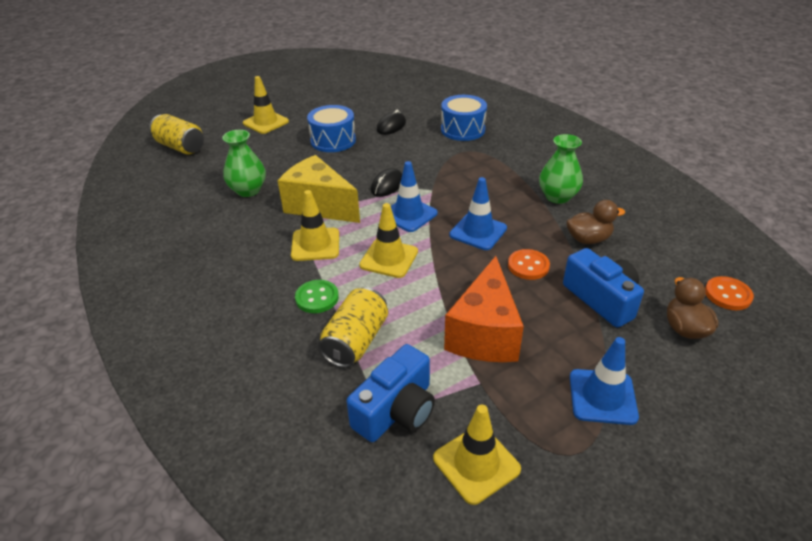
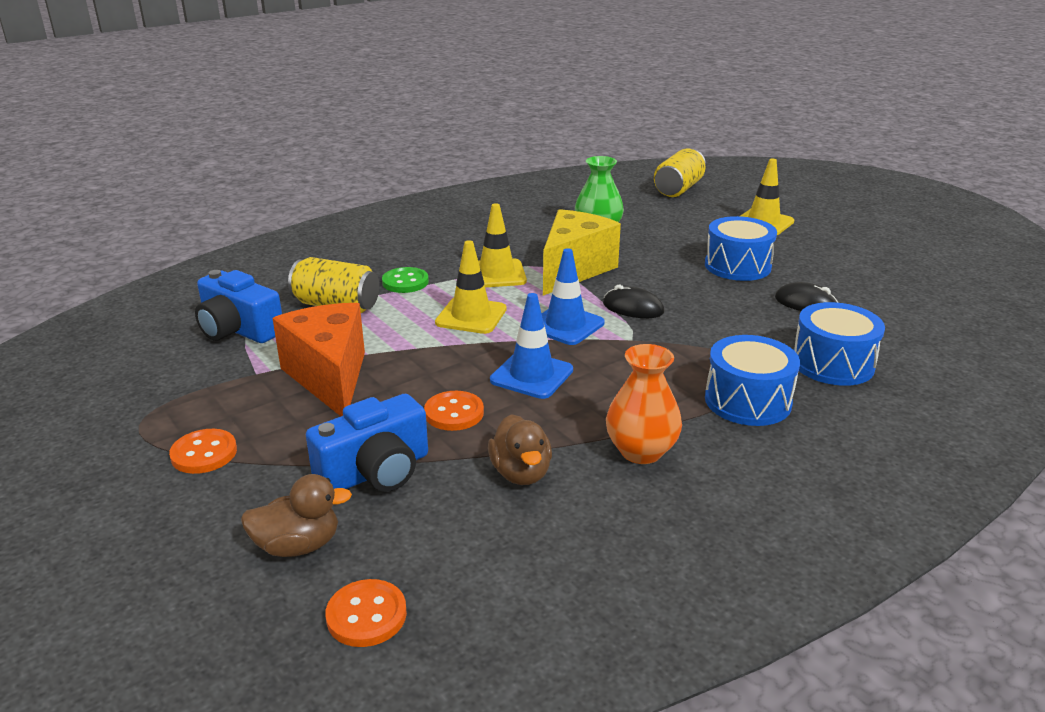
camera: 85 degrees right, 10 degrees down
yellow traffic cone [433,405,521,505] -> none
orange cheese [444,256,524,362] -> orange cheese turned 60 degrees clockwise [272,303,365,416]
green vase [539,134,583,204] -> orange vase [606,344,682,464]
blue traffic cone [570,337,639,425] -> orange button [169,429,237,474]
none -> blue drum [705,335,800,426]

